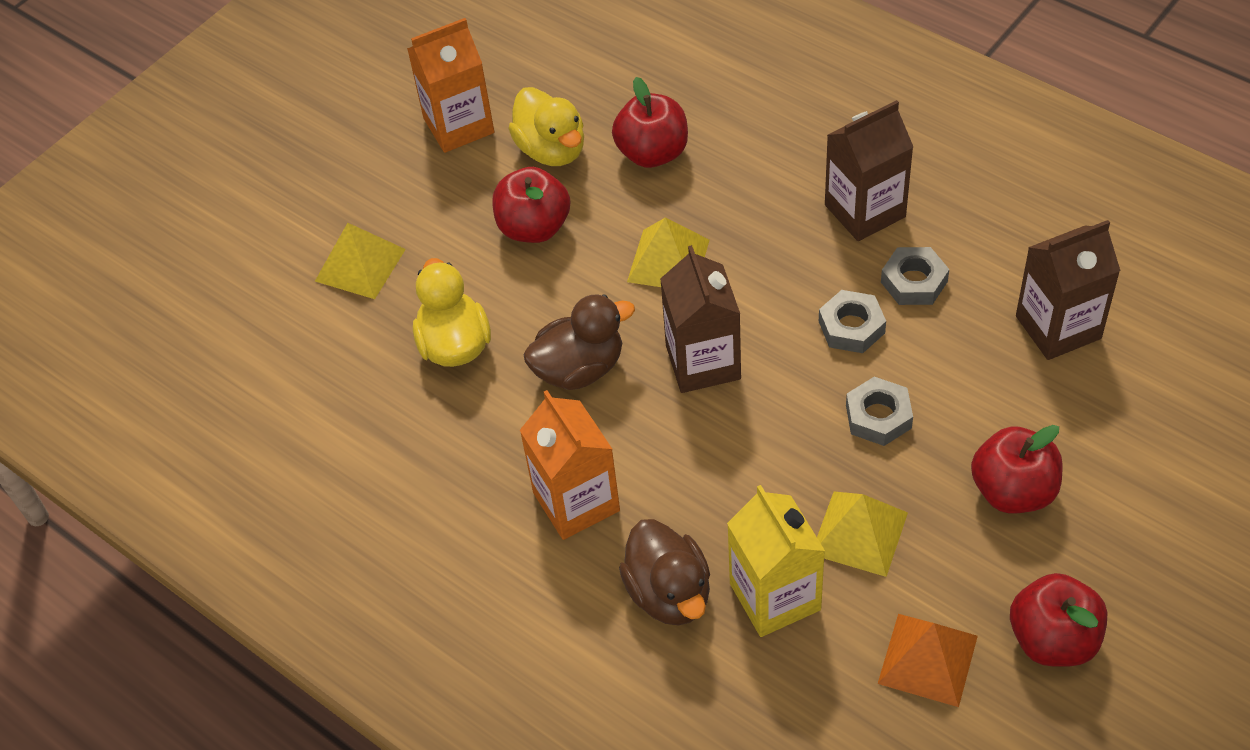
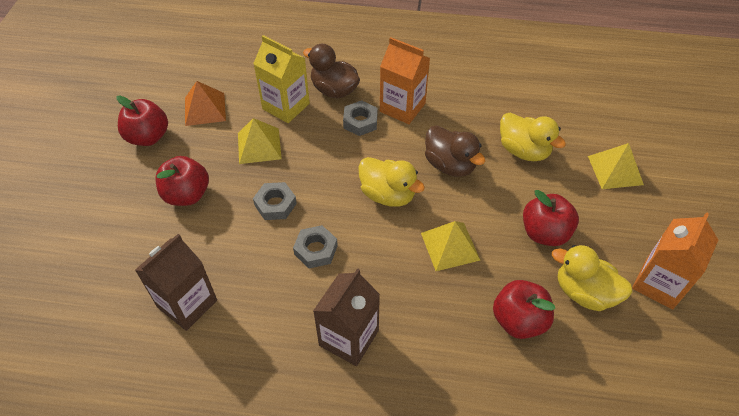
camera: 145 degrees right, 0 degrees up
brown duck [523,294,635,390] -> brown duck turned 75 degrees counterclockwise [425,125,485,177]
brown carton [660,245,741,393] -> yellow duck [358,157,425,207]
grey nut [881,247,949,305] -> grey nut moved to [343,100,377,136]

